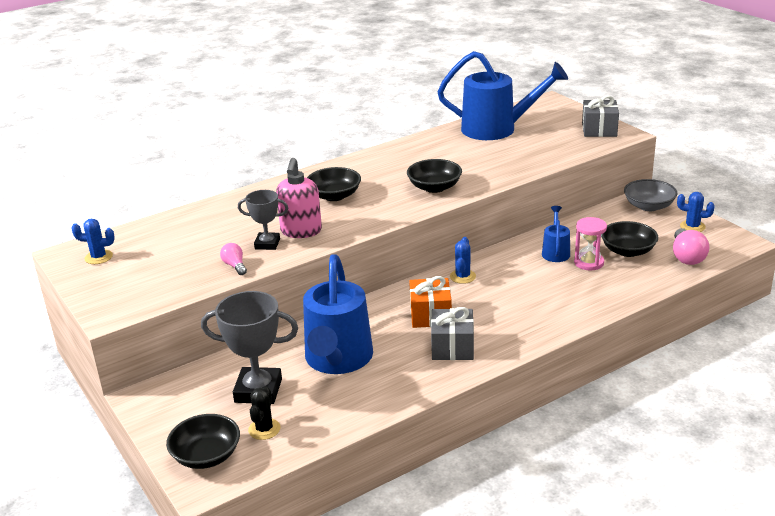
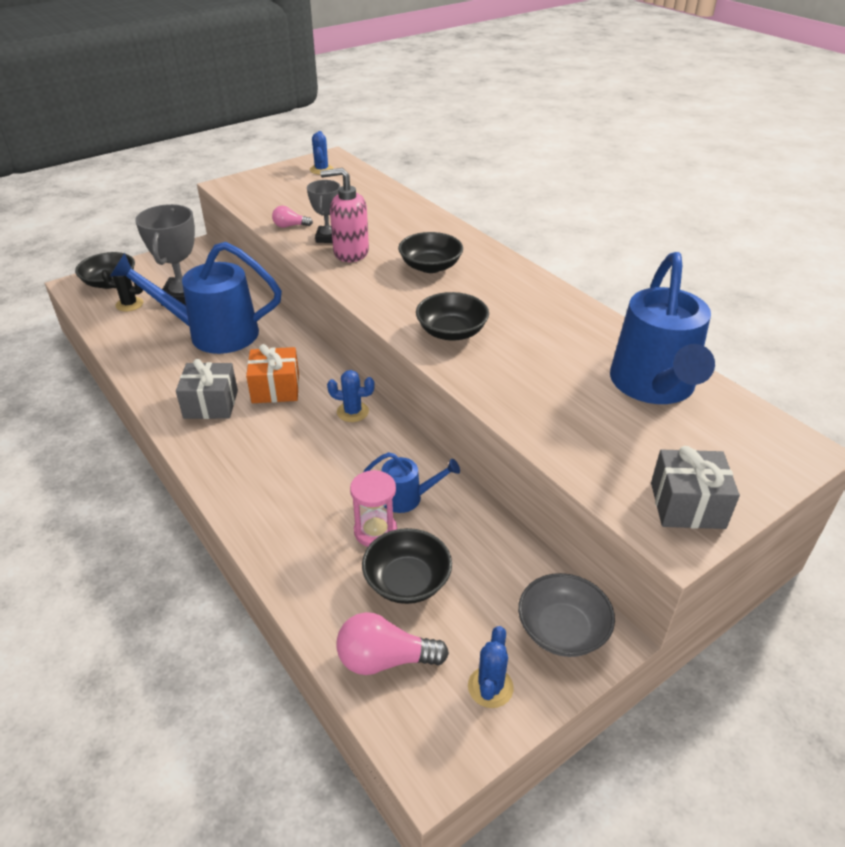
camera: 85 degrees right, 10 degrees up
pink light bulb [220,243,247,275] -> pink light bulb turned 150 degrees counterclockwise [272,206,313,228]

